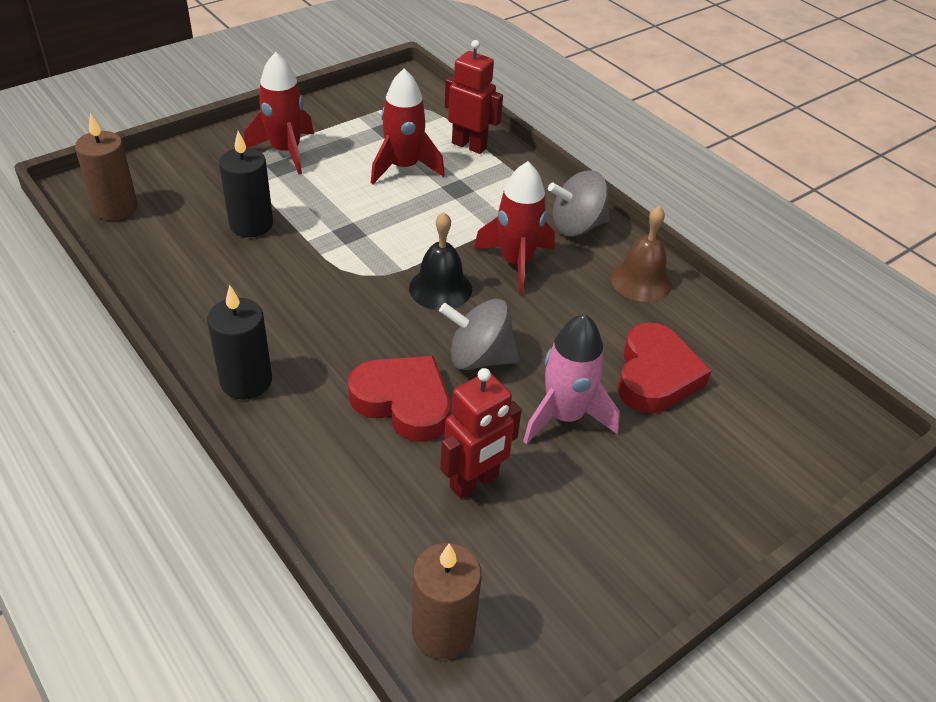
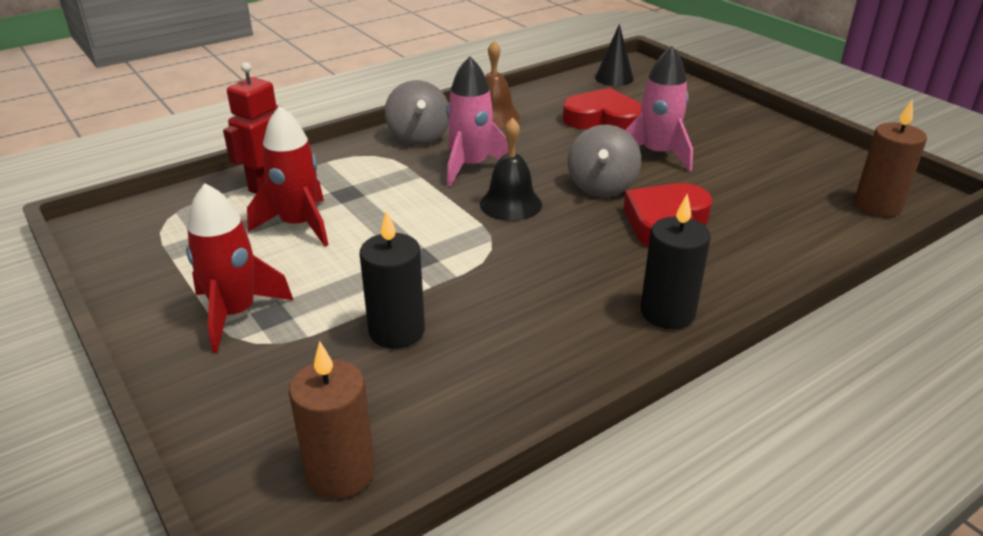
camera: 85 degrees left, 10 degrees down
red robot [440,368,522,498] -> none
red rocket [474,161,555,294] -> pink rocket [446,56,508,187]
none -> black cone [595,24,634,86]

